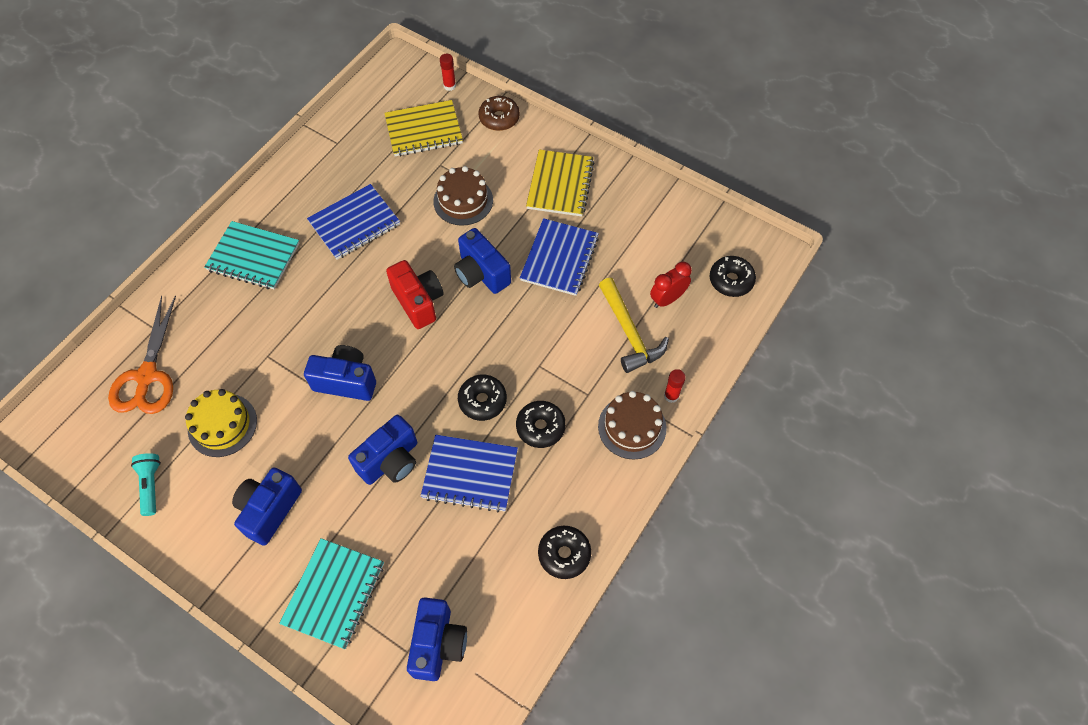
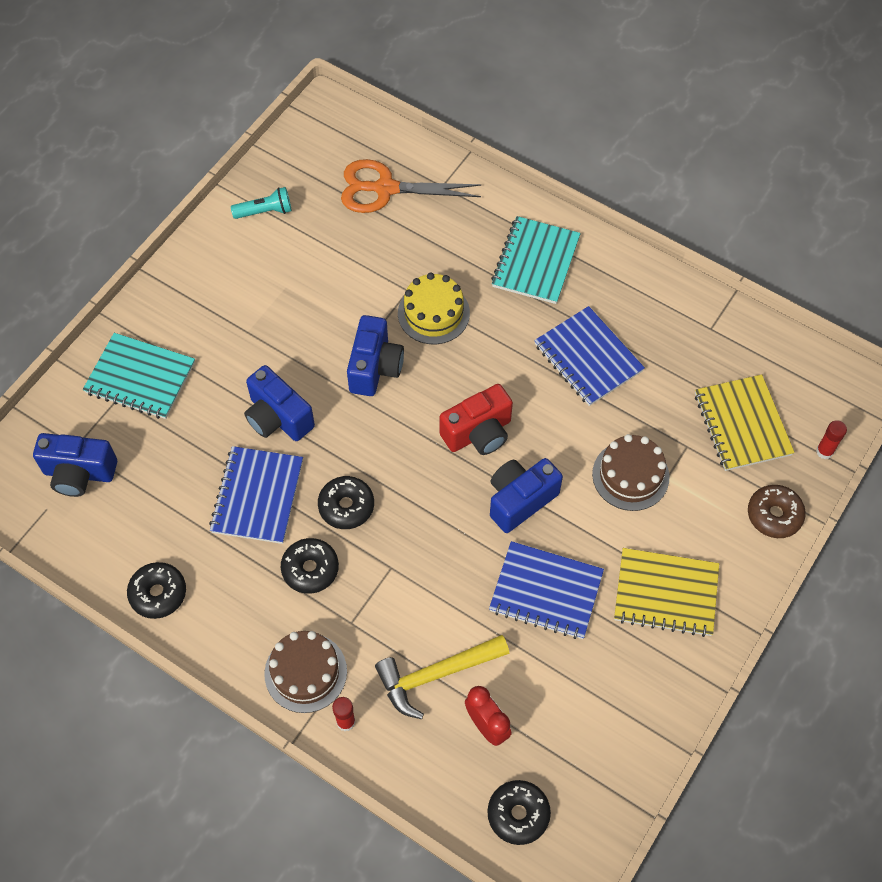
camera: 90 degrees right, 0 degrees up
yellow cake [185,389,257,457] -> yellow cake moved to [398,273,470,344]
blue camera [232,467,302,546] -> none

